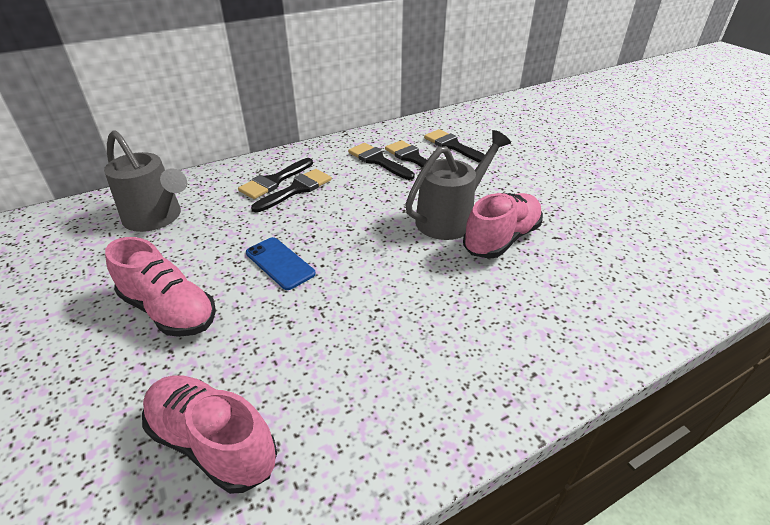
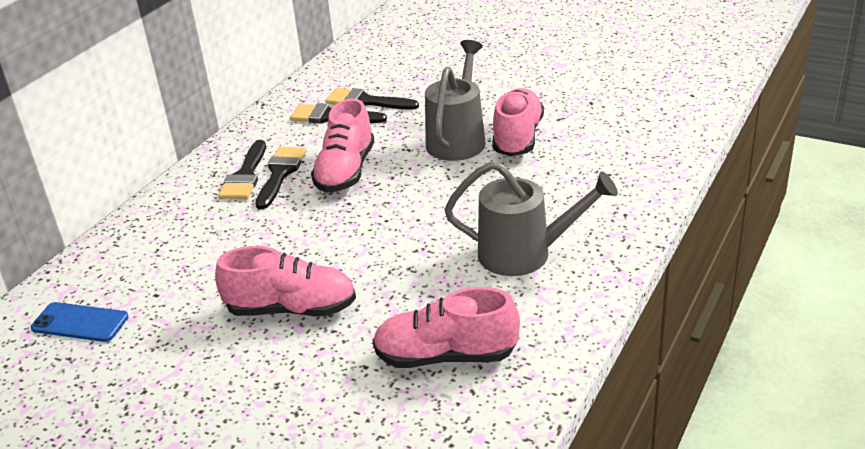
camera: 30 degrees left, 5 degrees down
grey watering can [104,130,187,232] -> grey watering can moved to [444,161,618,276]
blue phone [246,237,316,290] -> blue phone moved to [31,302,128,342]
black brush [424,129,485,163] -> none
none -> pink shoe [311,98,374,193]

